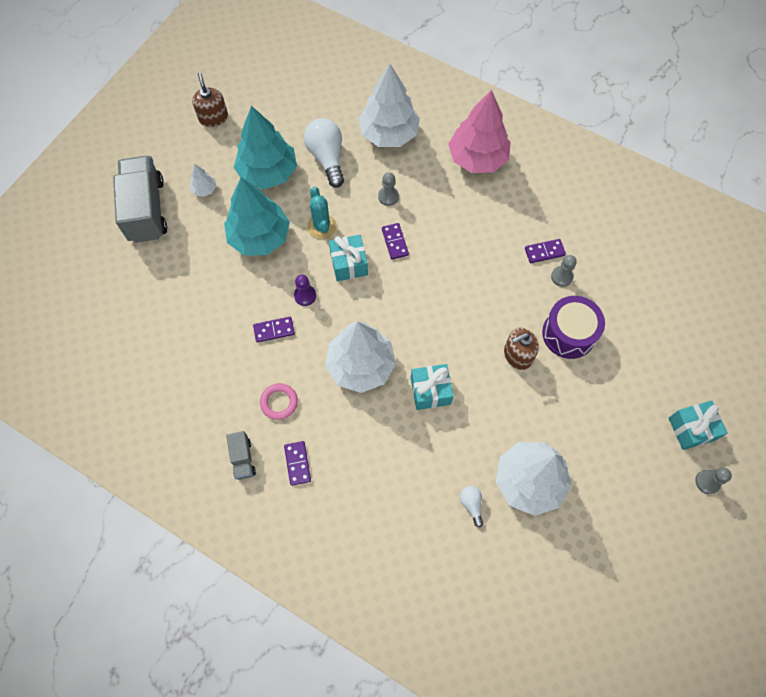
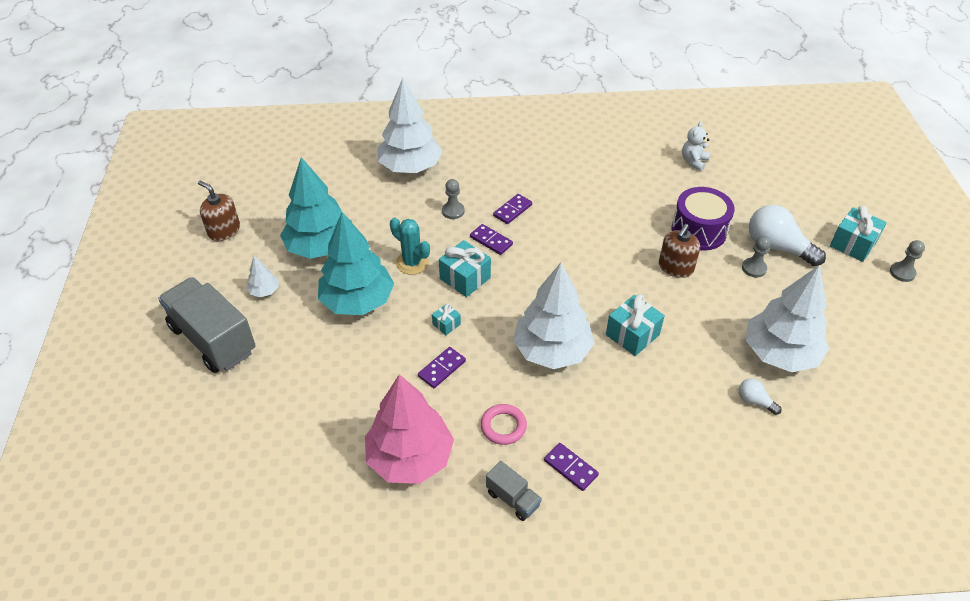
camera: 35 degrees left, 20 degrees down
purple pawn [294,275,316,306] -> turquoise gift [432,303,461,335]
white light bulb [304,118,344,188] -> white light bulb moved to [749,205,826,266]
pink tree [448,90,511,173] -> pink tree moved to [365,374,454,484]
purple domino [525,239,566,263] -> purple domino moved to [493,194,532,224]
grey pawn [551,255,577,287] -> grey pawn moved to [742,236,771,278]
none -> white teddy bear [682,121,710,171]

